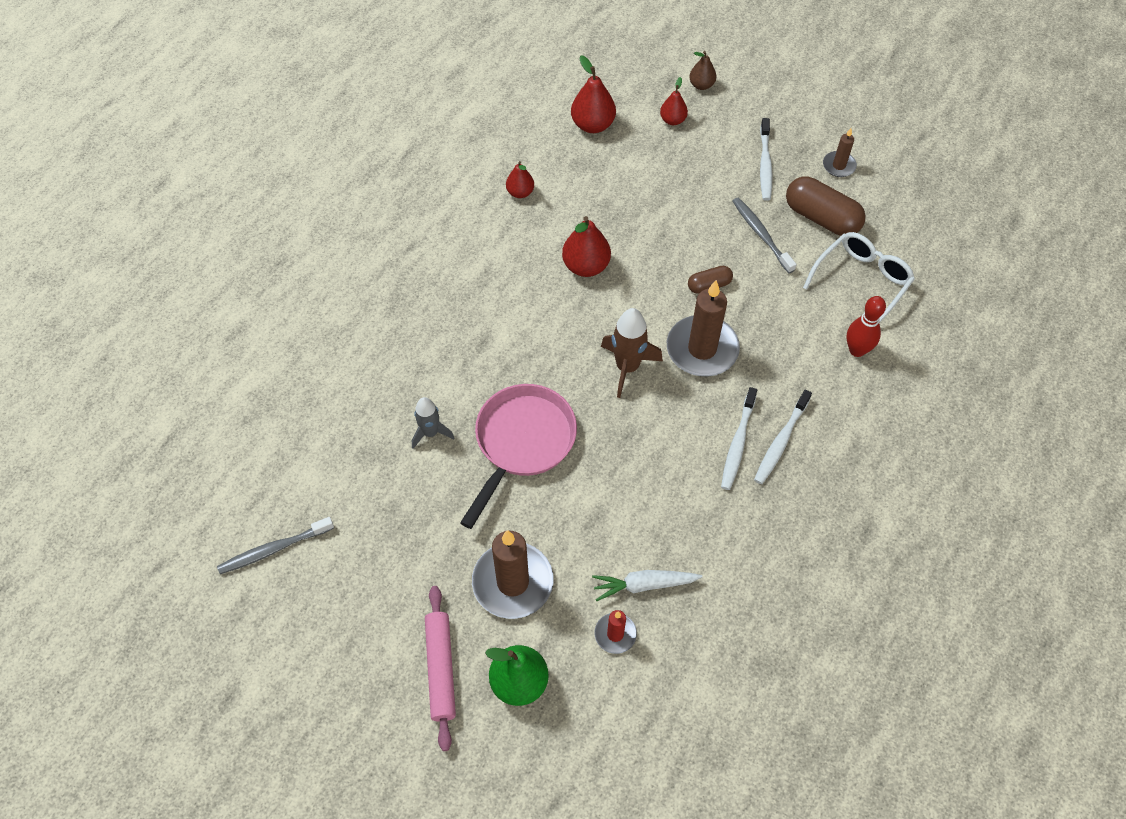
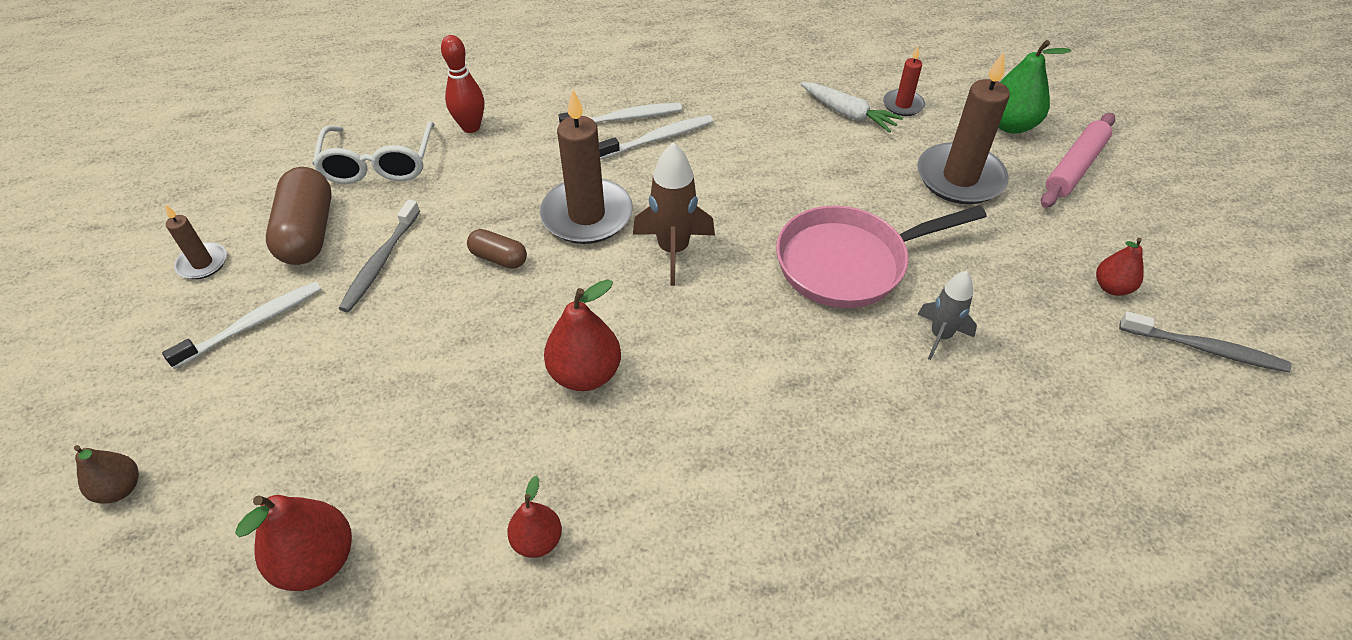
camera: 135 degrees left, 10 degrees down
red pear [660,77,688,125] -> red pear moved to [1096,238,1144,296]
white glasses [803,232,915,323] -> white glasses turned 90 degrees counterclockwise [312,121,435,184]

